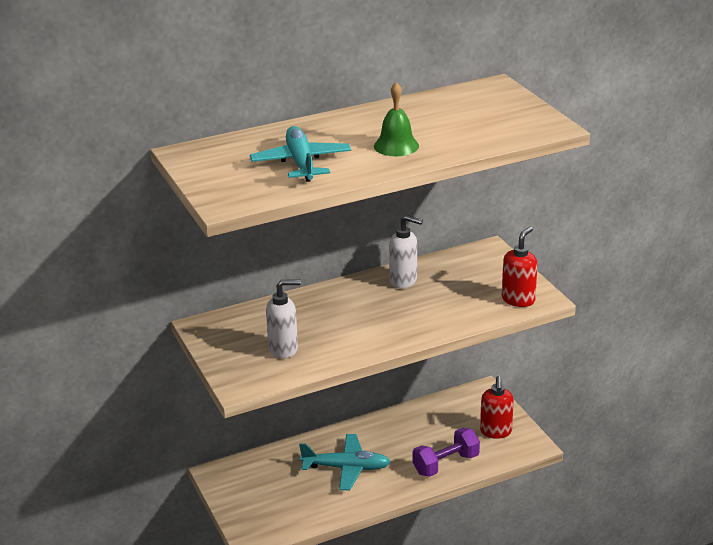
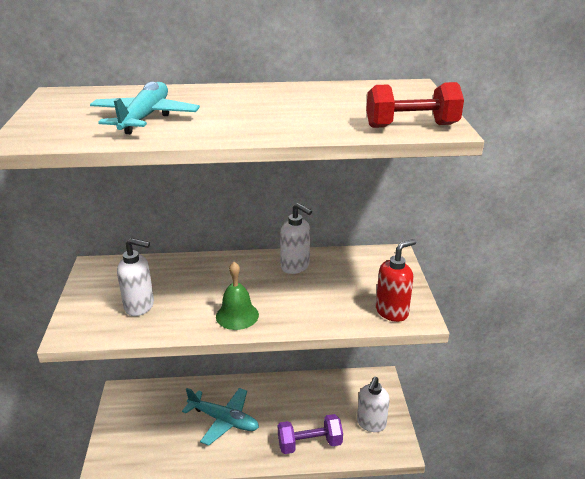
camera: 20 degrees right, 0 degrees up
green bell [374,82,419,156] -> green bell moved to [216,262,259,330]
red soap dispenser [480,376,514,439] -> white soap dispenser [357,376,390,432]
none -> red dumbbell [366,82,464,128]

